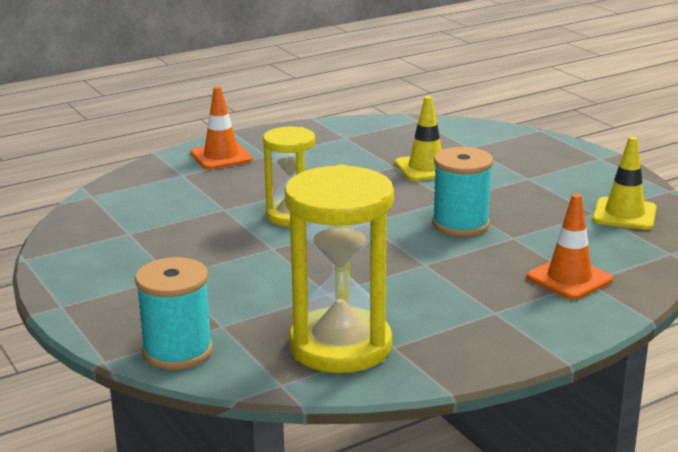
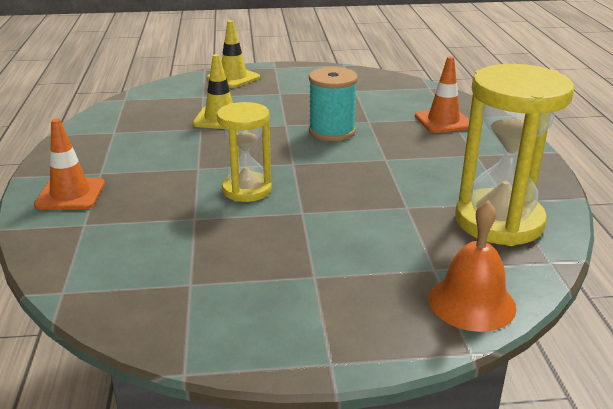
camera: 65 degrees left, 5 degrees up
turquoise spool [135,257,213,370] -> orange bell [429,201,516,332]
yellow traffic cone [593,136,656,230] -> yellow traffic cone moved to [207,20,260,88]

